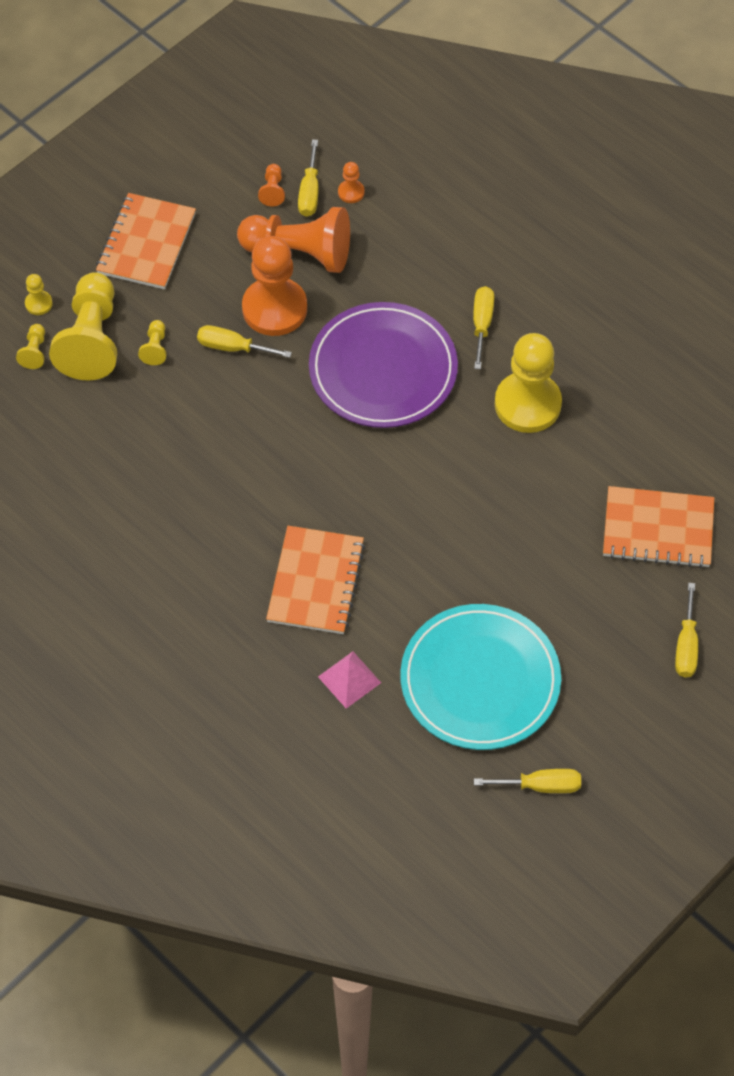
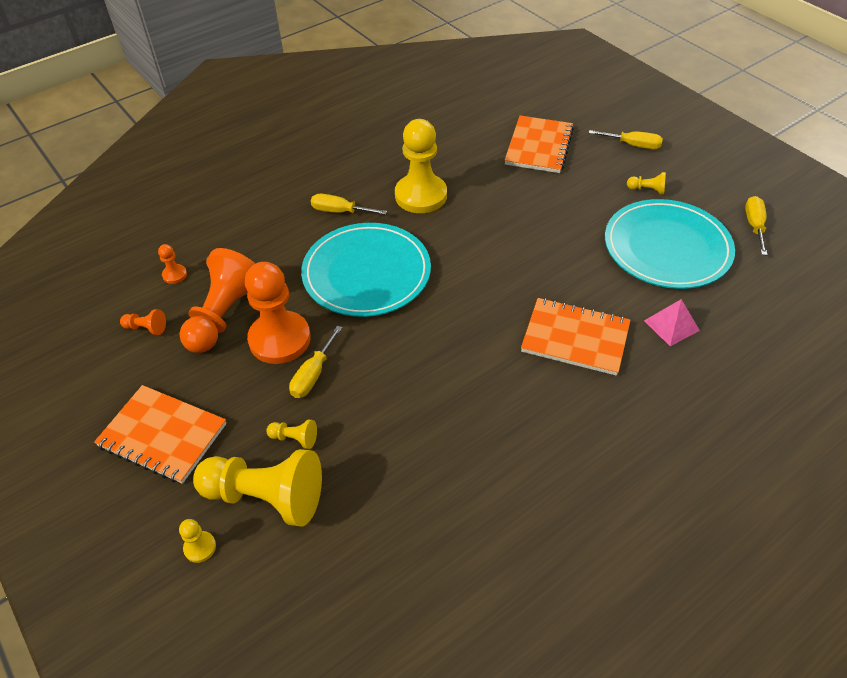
camera: 80 degrees left, 10 degrees down
yellow pawn [16,324,45,369] -> yellow pawn moved to [627,172,666,195]
yellow screwdriver [298,139,319,217] -> none
purple plate [309,302,458,428] -> turquoise plate [301,223,431,317]

